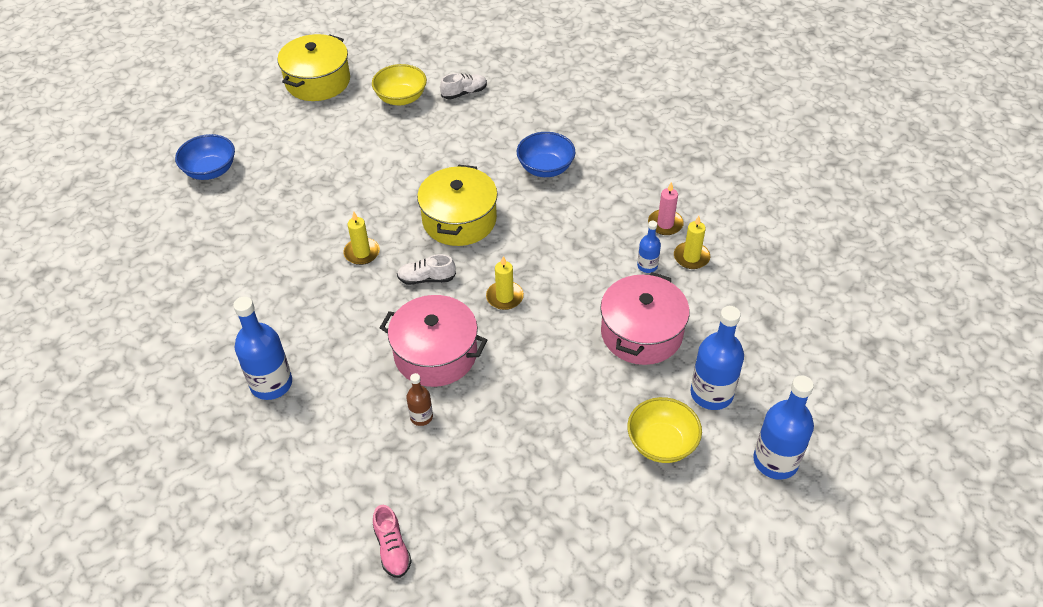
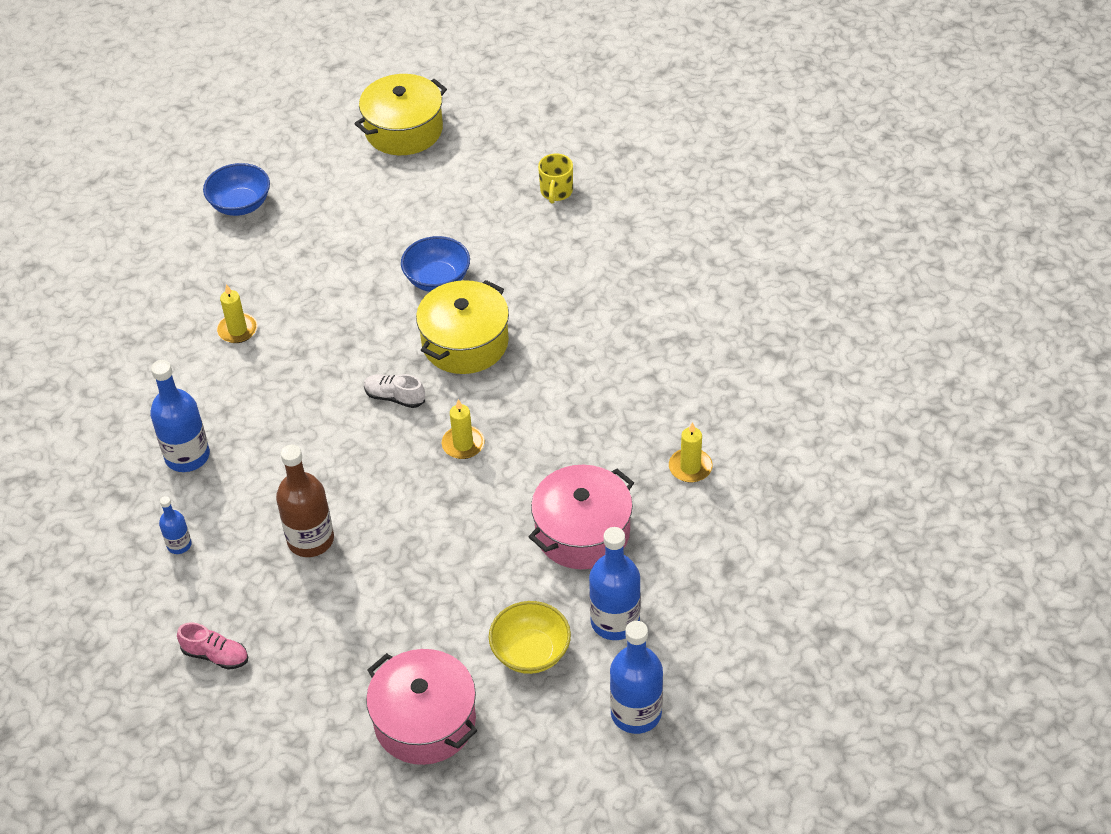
camera: 25 degrees right, 0 degrees up
yellow candle [343,212,380,265] -> yellow candle moved to [217,284,257,343]
yellow bowl [372,64,427,105] -> none
pink shoe [373,505,412,578] -> pink shoe turned 75 degrees counterclockwise [177,623,248,670]
pink pot [380,295,487,387] -> pink pot moved to [366,649,477,765]
brown bottle [406,373,433,426] -> brown bottle [276,444,334,557], size x1.89
white shoe [440,73,487,100] -> yellow mug [538,154,573,204]
blue bowl [517,132,575,177] -> blue bowl moved to [401,236,470,292]
blue bottle [637,221,661,273] -> blue bottle moved to [159,496,192,554]
pink candle [648,182,684,235] -> none

